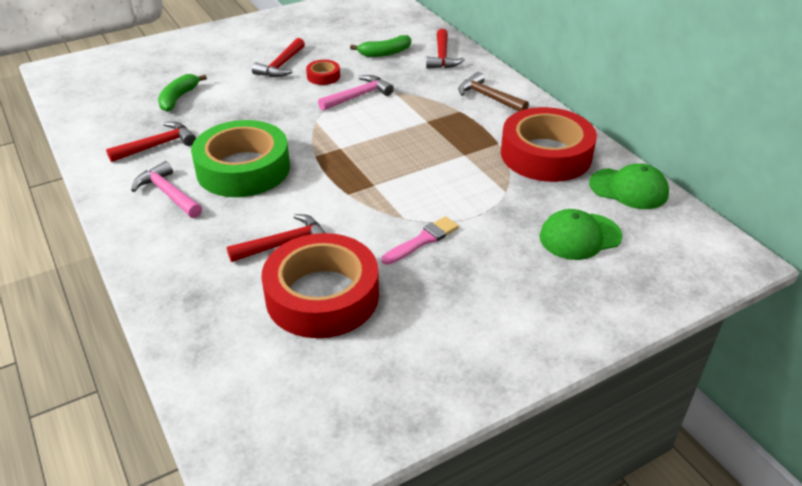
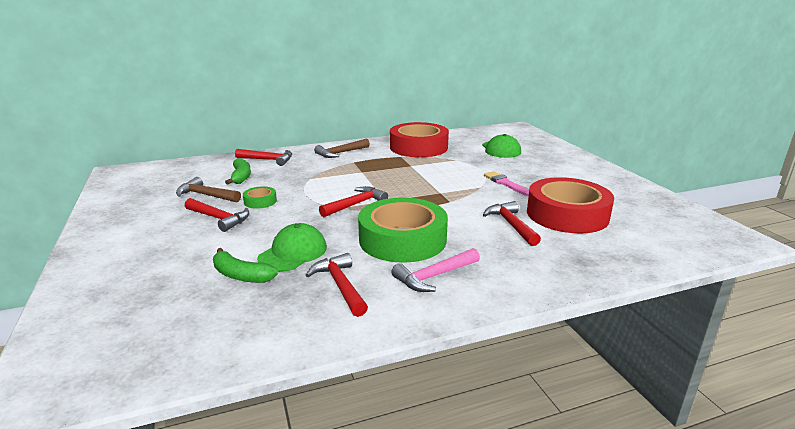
camera: 80 degrees left, 15 degrees down
red tape [306,60,340,85] -> green tape [243,186,277,209]
pink hammer [318,75,394,111] -> none
green cap [589,163,669,209] -> green cap moved to [257,223,327,272]
none -> brown hammer [176,177,241,202]
none -> red hammer [319,186,388,217]

